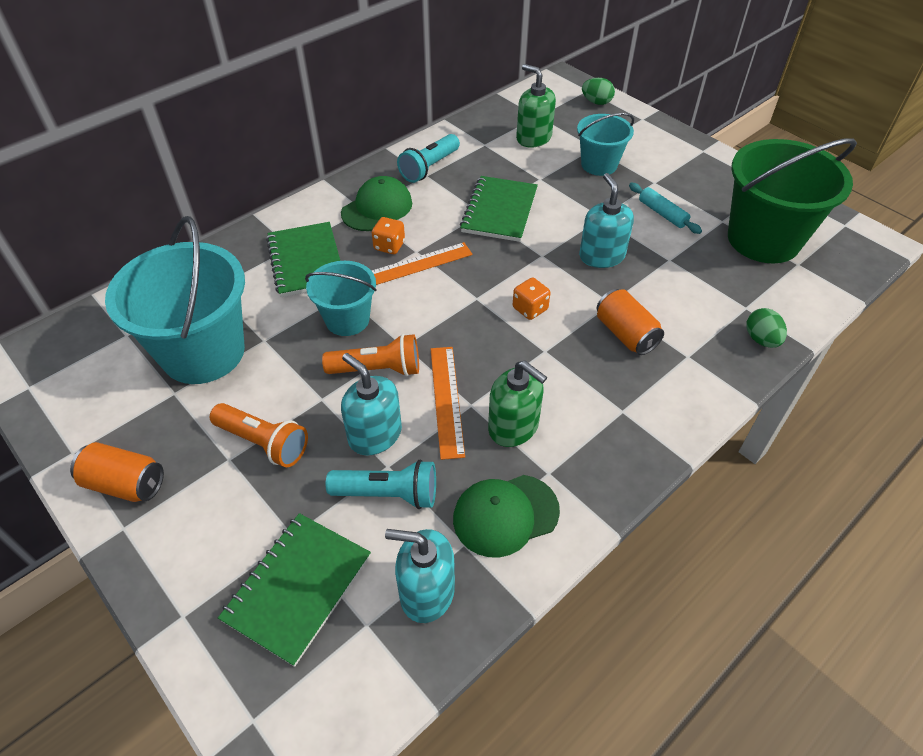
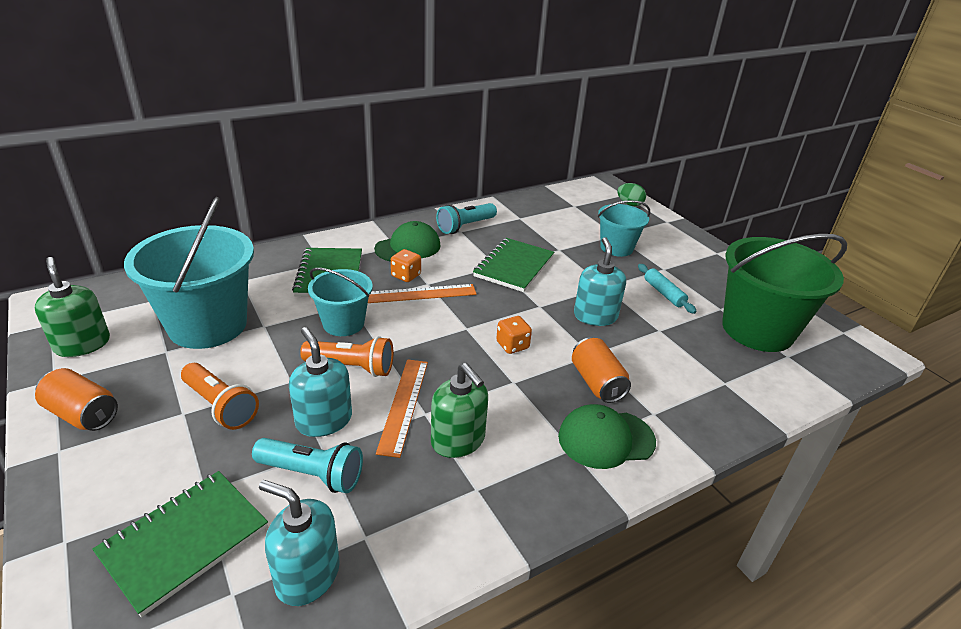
camera: 10 degrees right, 15 degrees down
green cap [453,475,560,558] -> green cap moved to [558,404,656,469]
green soap dispenser [516,64,556,148] -> green soap dispenser moved to [35,257,110,357]
green egg [747,308,787,348] -> none

